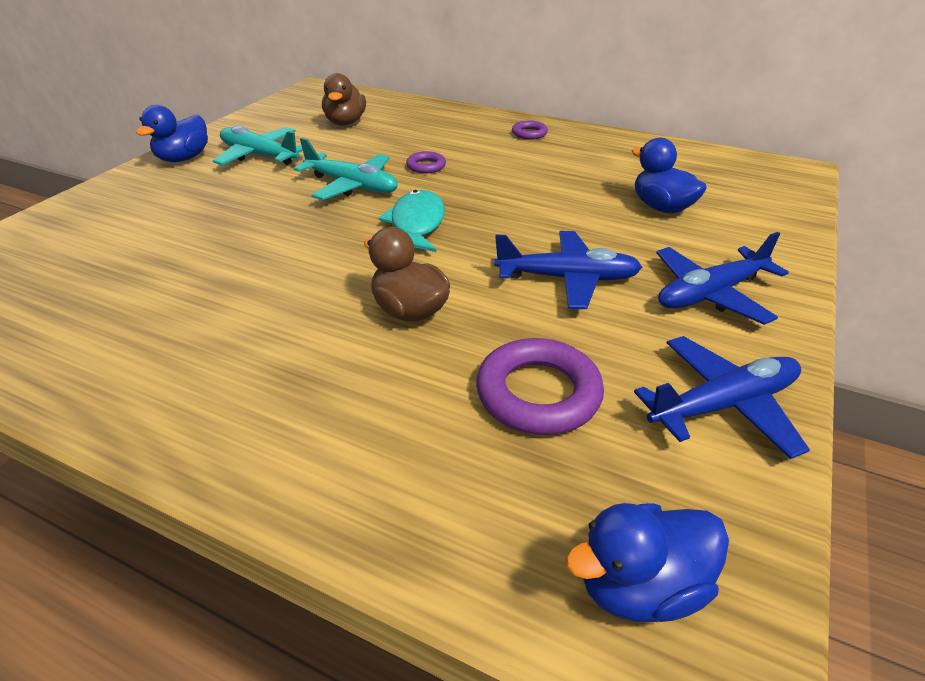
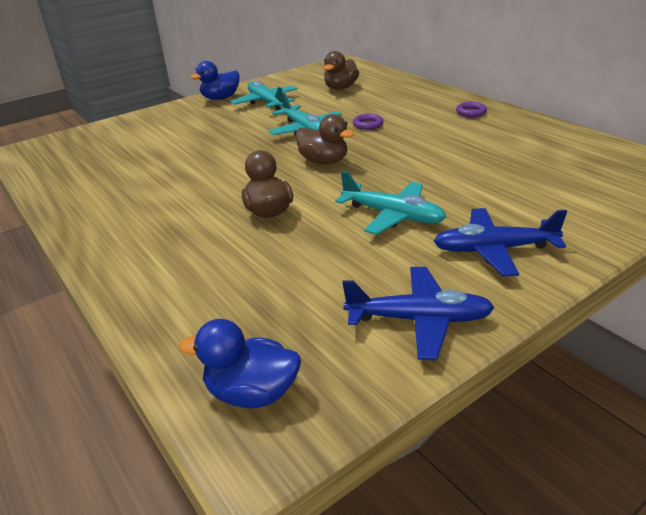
camera: 30 degrees right, 5 degrees down
turquoise fish [379,190,445,252] -> brown duck [296,114,354,164]
purple ring [476,338,604,435] -> none
blue plane [494,231,642,309] -> turquoise plane [335,171,446,235]
blue duck [632,138,707,213] -> none

